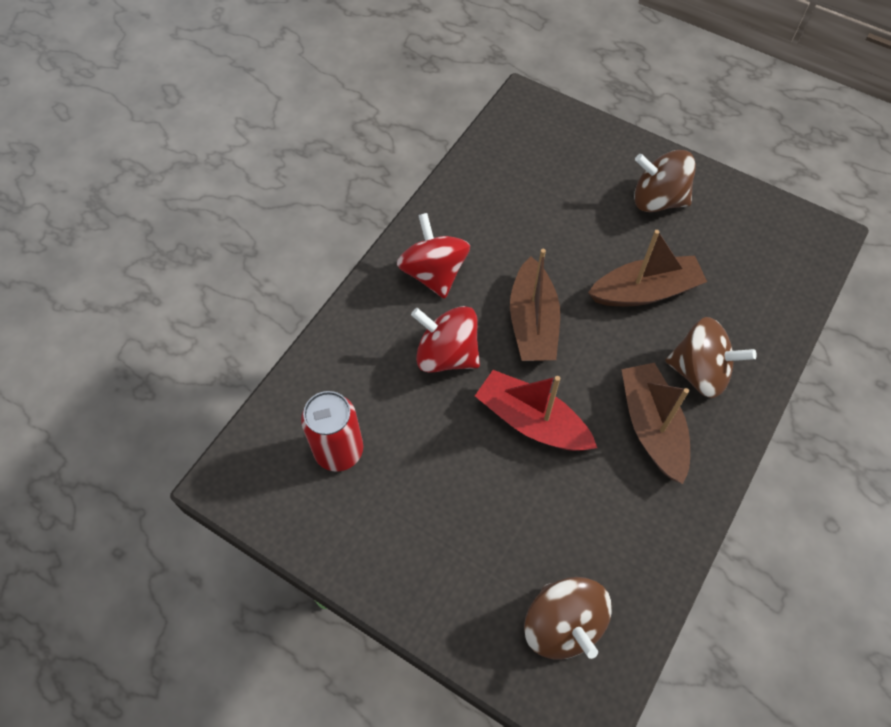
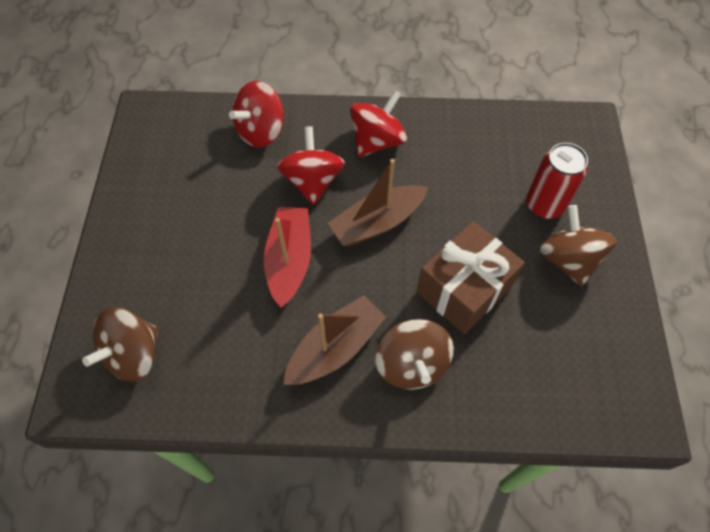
camera: 60 degrees right, 0 degrees up
red can [301,391,363,472] -> red can moved to [526,143,588,219]
brown boat [588,230,707,306] -> brown gift [417,221,525,334]
none -> red spinning top [229,81,284,148]

